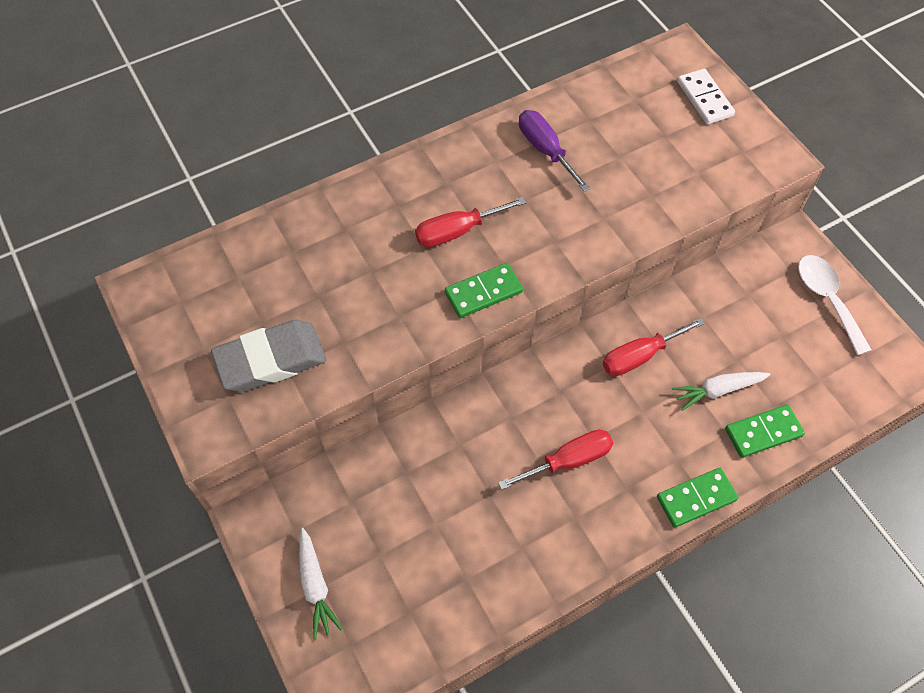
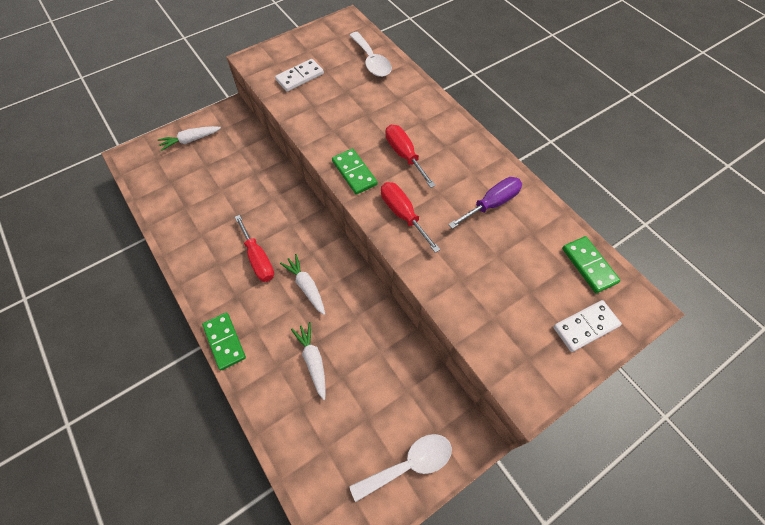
camera: 85 degrees right, 0 degrees up
grey eraser [211,320,326,392] -> white domino [275,59,324,92]
red screwdriver [603,318,705,376] -> red screwdriver moved to [381,182,440,253]
green domino [725,404,805,458] -> green domino moved to [562,236,621,293]
none -> white carrot [280,254,325,315]
none -> white spoon [349,32,392,77]

